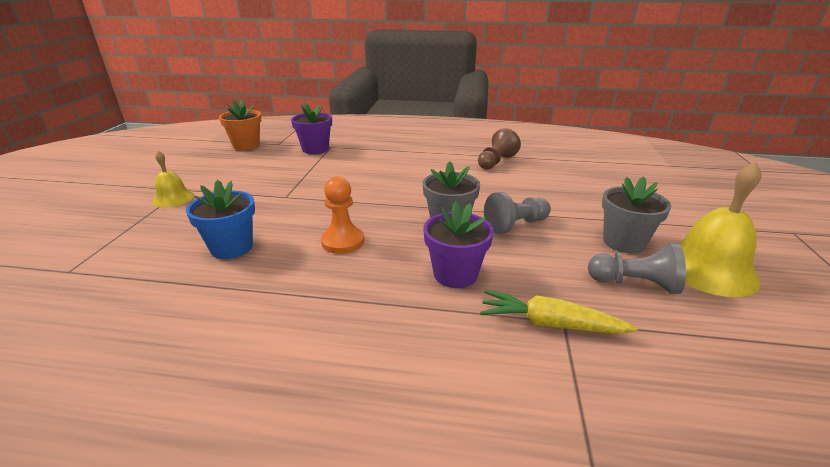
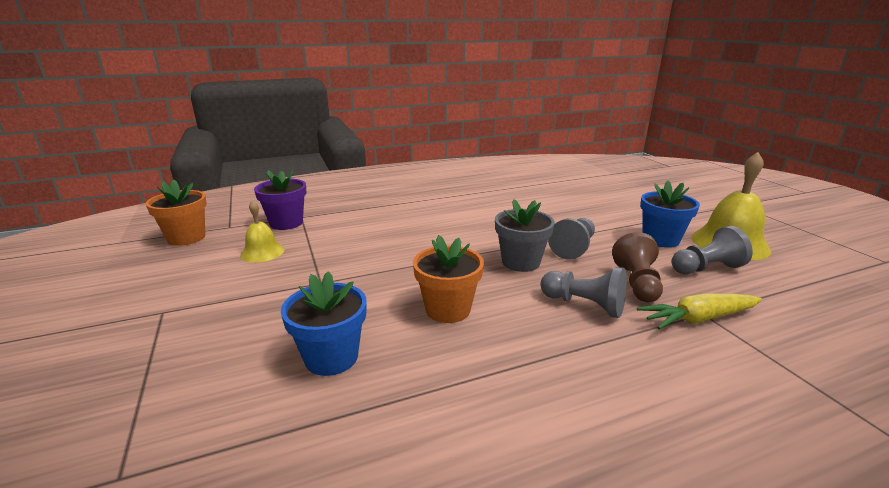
camera: 30 degrees left, 5 degrees down
yellow bell [152,151,194,208] -> yellow bell moved to [240,200,285,263]
orange pawn [321,177,364,254] -> orange flower pot [413,235,484,323]
purple flower pot [423,201,494,288] -> grey pawn [540,267,627,318]
brown pawn [478,128,521,170] -> brown pawn moved to [612,232,663,302]
grey flower pot [602,176,671,254] -> blue flower pot [640,180,700,248]

